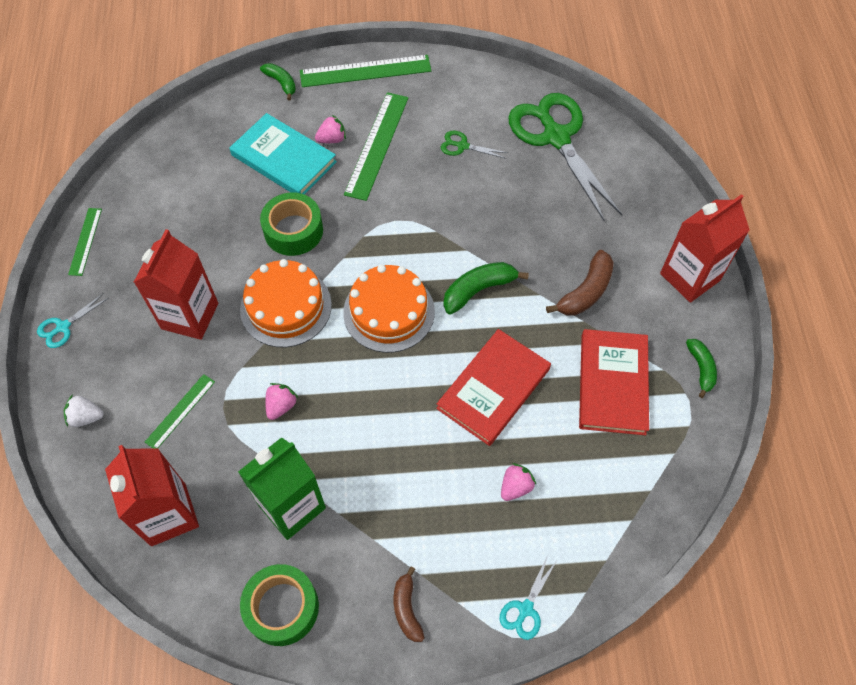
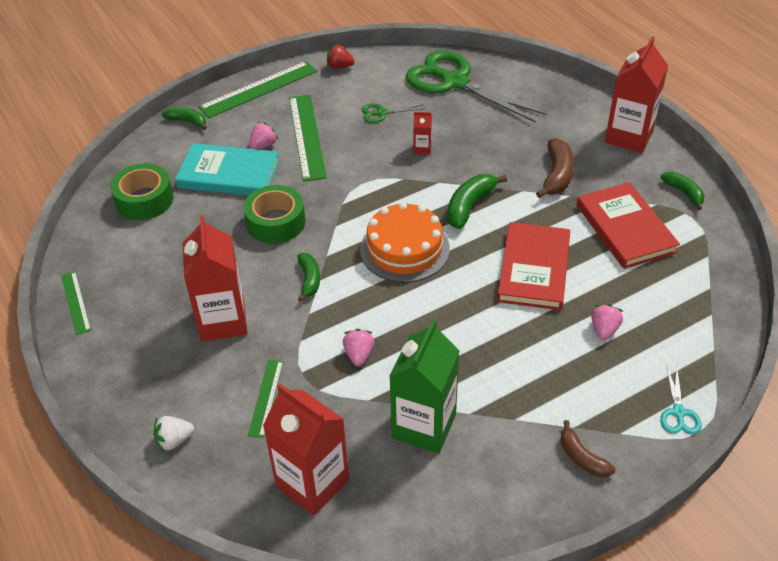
camera: 25 degrees left, 15 degrees down
turquoise scissors [37,293,109,348] -> none
orange cake [240,259,332,347] -> green banana [297,253,320,301]
green tape [240,564,319,646] -> green tape moved to [110,164,174,220]
none -> red strawberry [327,44,355,69]
none -> red carton [413,112,432,155]

